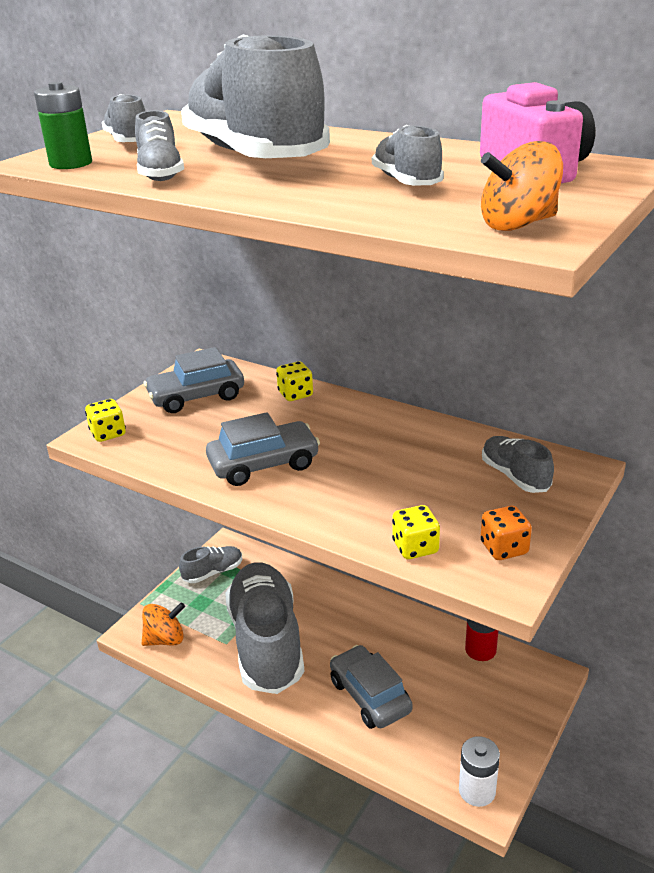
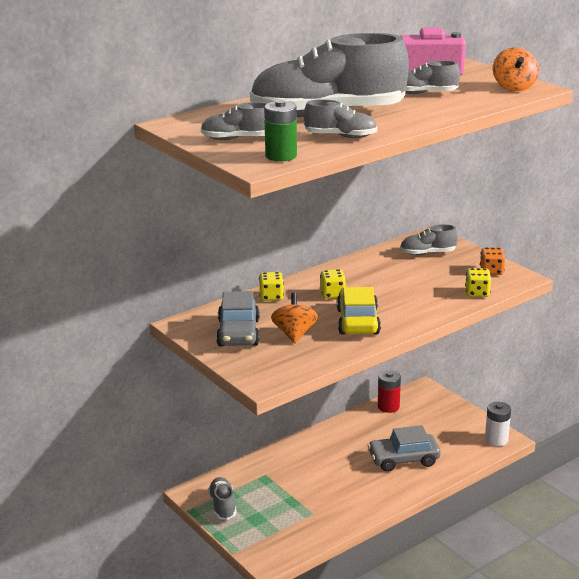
camera: 70 degrees left, 5 degrees down
yellow dice [85,399,126,442] -> yellow dice moved to [320,269,346,299]
orange spinning top [142,602,185,646] -> orange spinning top moved to [271,293,318,343]
grey car [206,412,320,486] -> yellow car [337,287,381,335]
grey shoe [225,562,304,694] -> none

